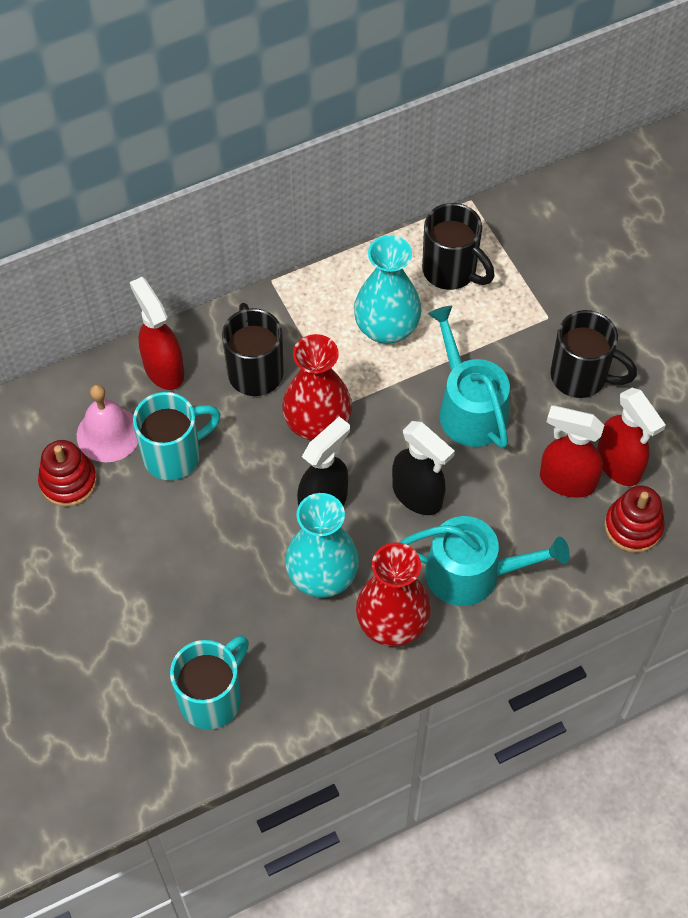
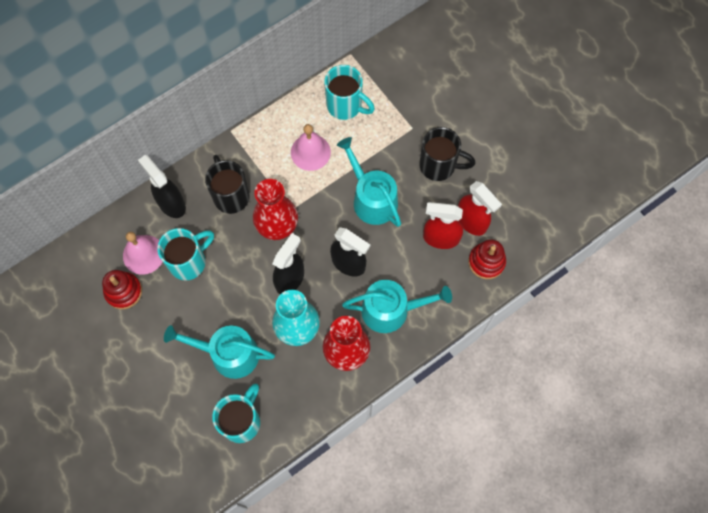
camera: 10 degrees left, 10 degrees up
red spray bottle [130,277,184,390] -> black spray bottle [138,155,186,218]
turquoise vase [354,235,422,344] -> pink bell [291,124,331,171]
black mug [422,203,494,290] -> turquoise mug [324,65,375,120]
none -> turquoise watering can [164,325,275,379]

